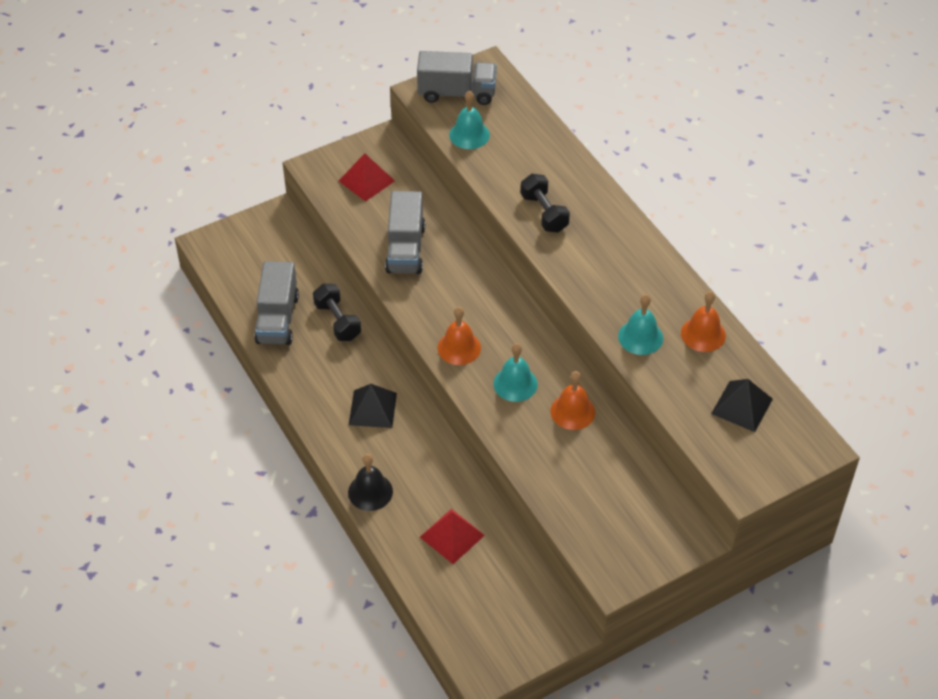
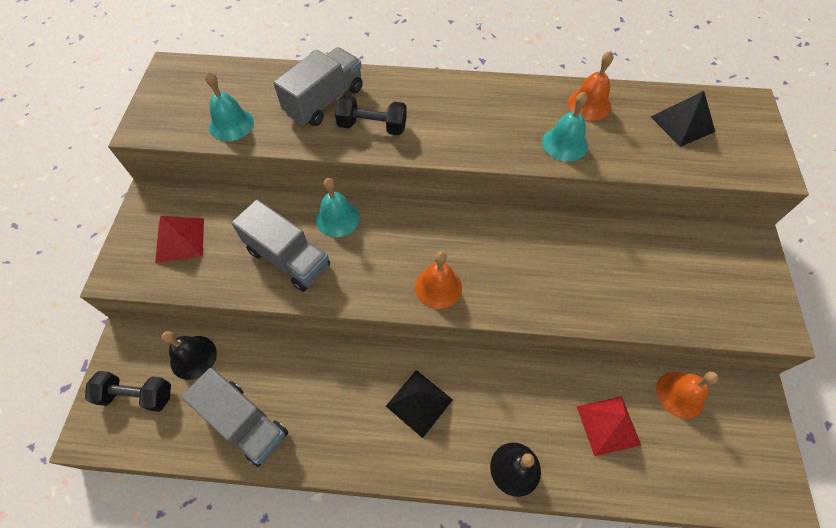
camera: 55 degrees left, 10 degrees up
black dumbbell [313,284,361,341] -> black dumbbell moved to [85,371,171,412]
grey truck [417,51,497,105] -> grey truck moved to [273,47,363,126]
turquoise bell [493,343,538,402] -> turquoise bell moved to [316,178,360,237]
orange bell [550,371,595,430] -> orange bell moved to [656,372,719,419]
none -> black bell [162,331,217,380]

